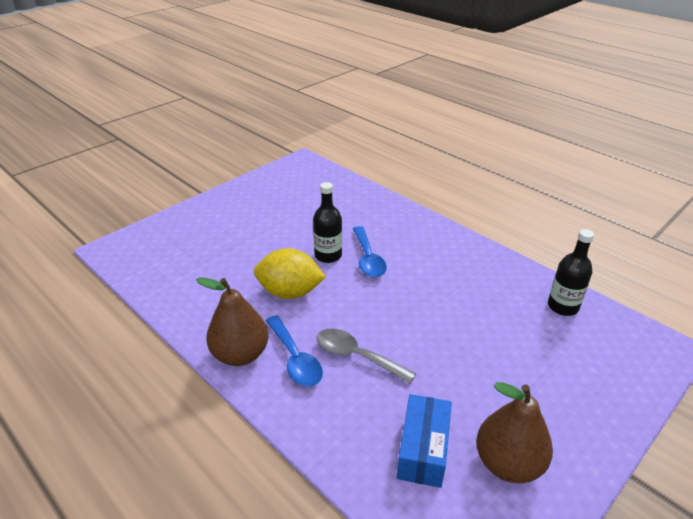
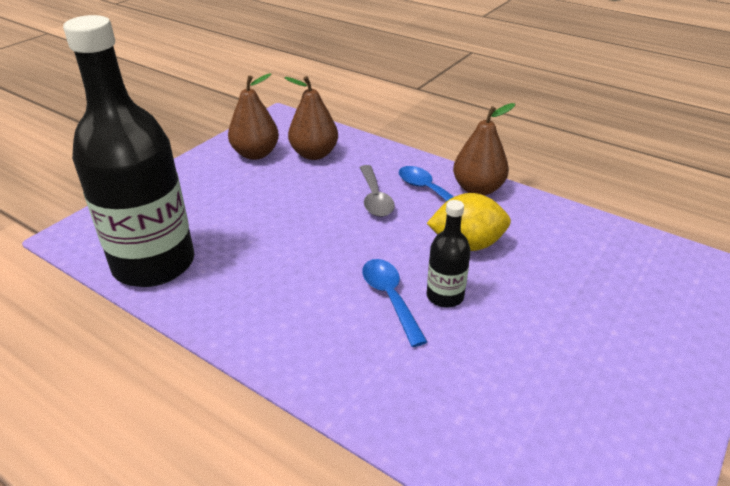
camera: 170 degrees right, 0 degrees up
grey spoon [317,329,416,384] -> grey spoon turned 60 degrees clockwise [359,165,395,217]
blue box [397,394,452,488] -> brown pear [285,76,338,160]
black bottle [548,229,594,316] -> black bottle [63,15,194,287], size x2.29

